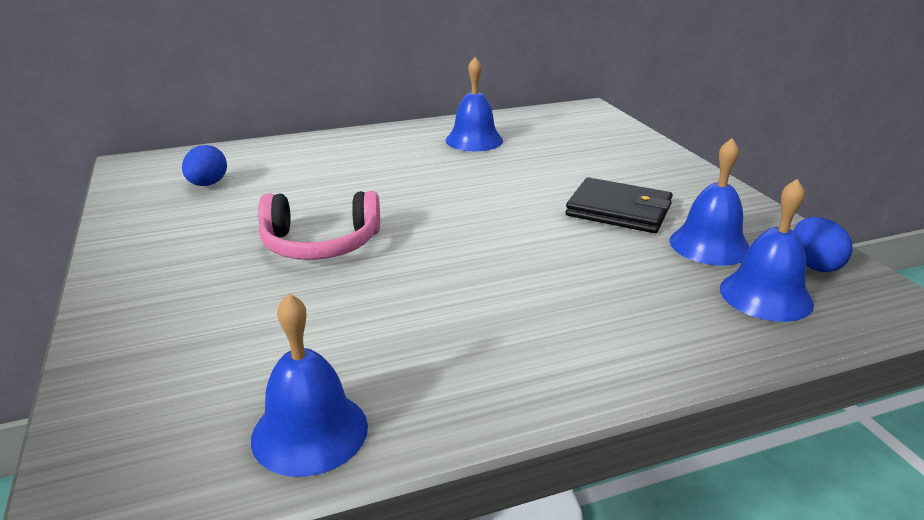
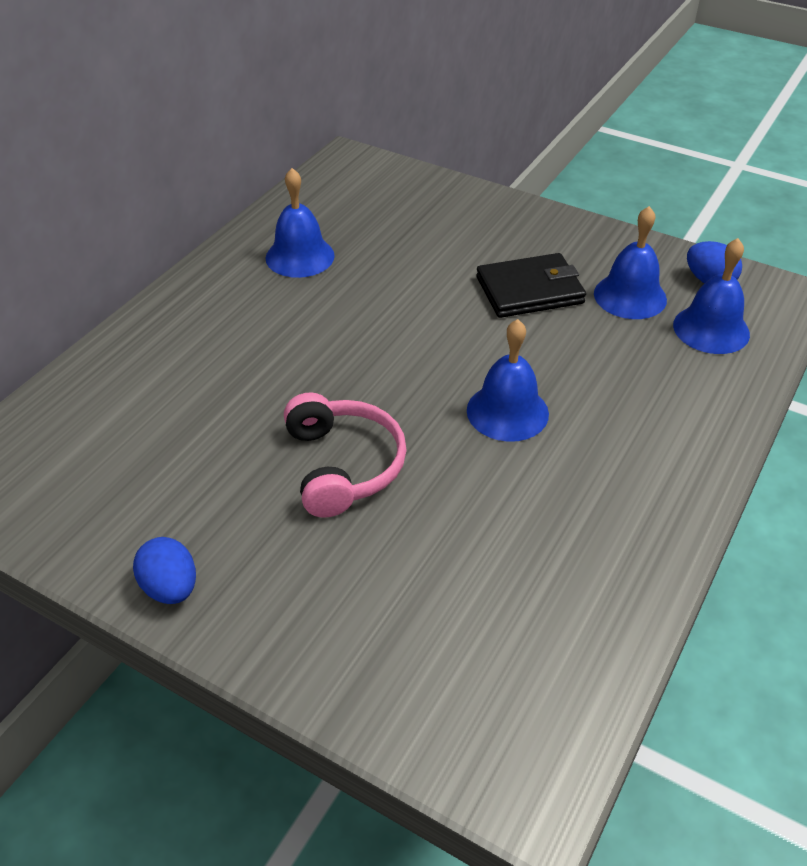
camera: 40 degrees left, 15 degrees up
blue egg [182,145,227,186] -> blue egg moved to [133,537,196,604]
blue bell [251,293,368,477] -> blue bell moved to [467,319,549,442]
pink headphones [258,191,380,260] -> pink headphones turned 60 degrees counterclockwise [284,392,407,518]

